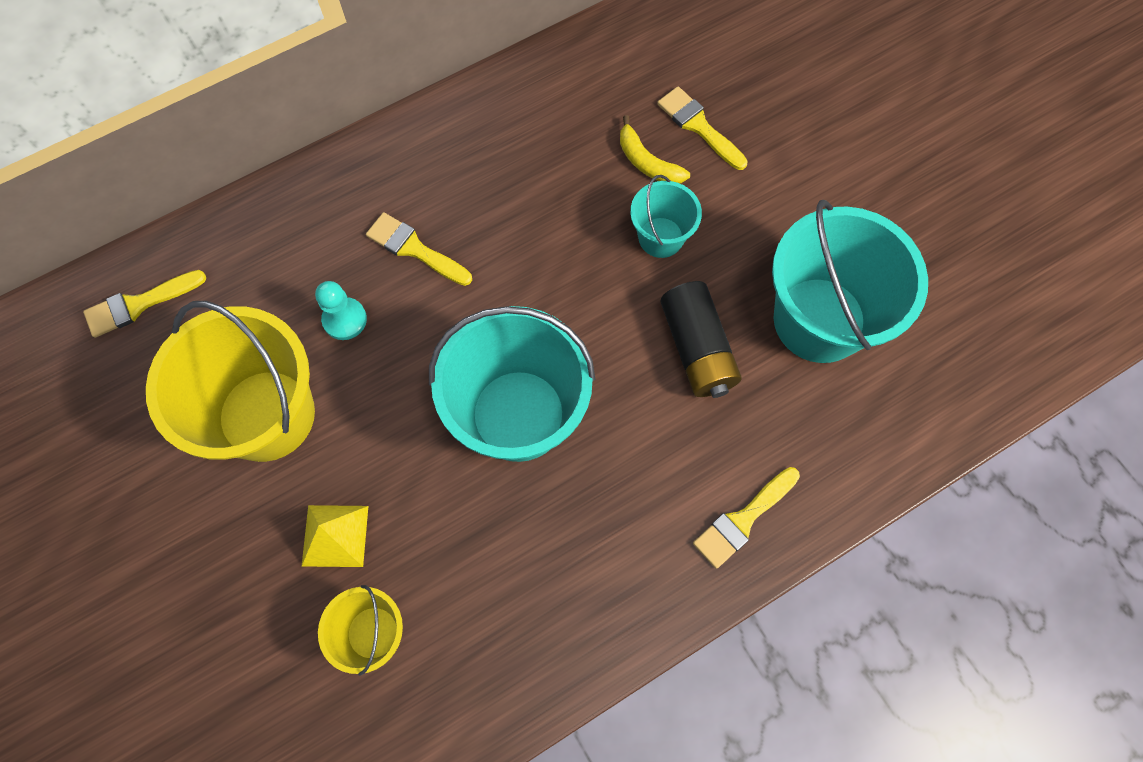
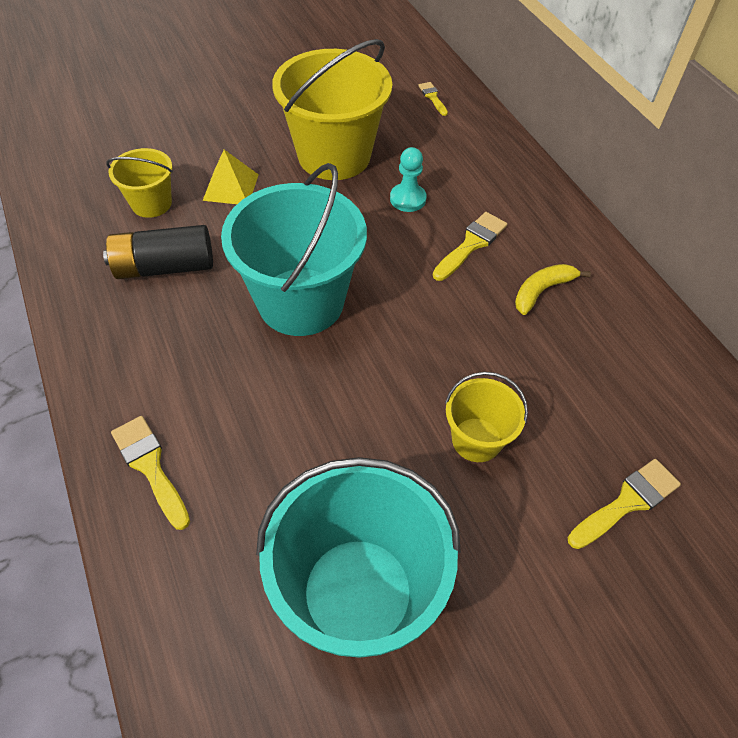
camera: 95 degrees right, 15 degrees down
yellow brush [83,270,206,338] -> yellow brush [418,82,448,116], size x0.60
yellow banana [620,115,690,183] -> yellow banana moved to [515,264,591,315]
turquoise bucket [630,175,702,258] -> yellow bucket [445,372,528,462]
black battery [660,281,742,398] -> black battery moved to [103,225,213,279]

